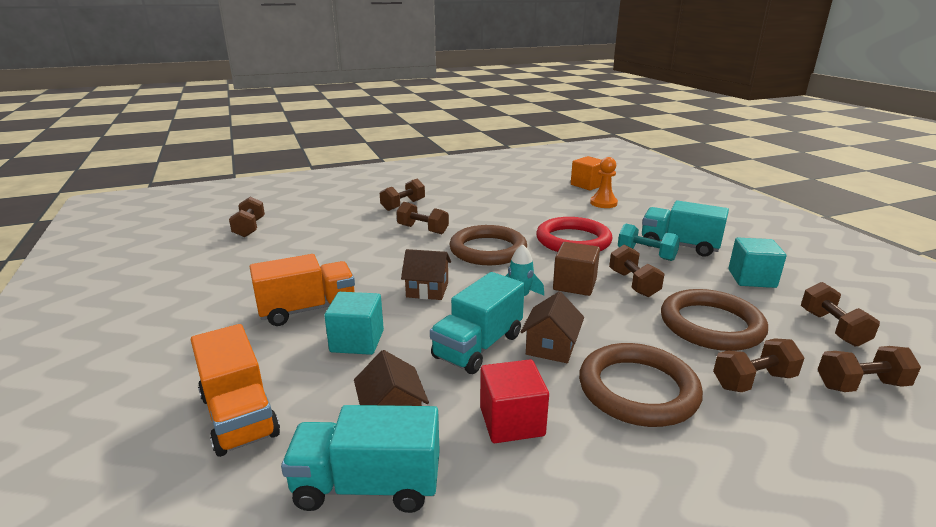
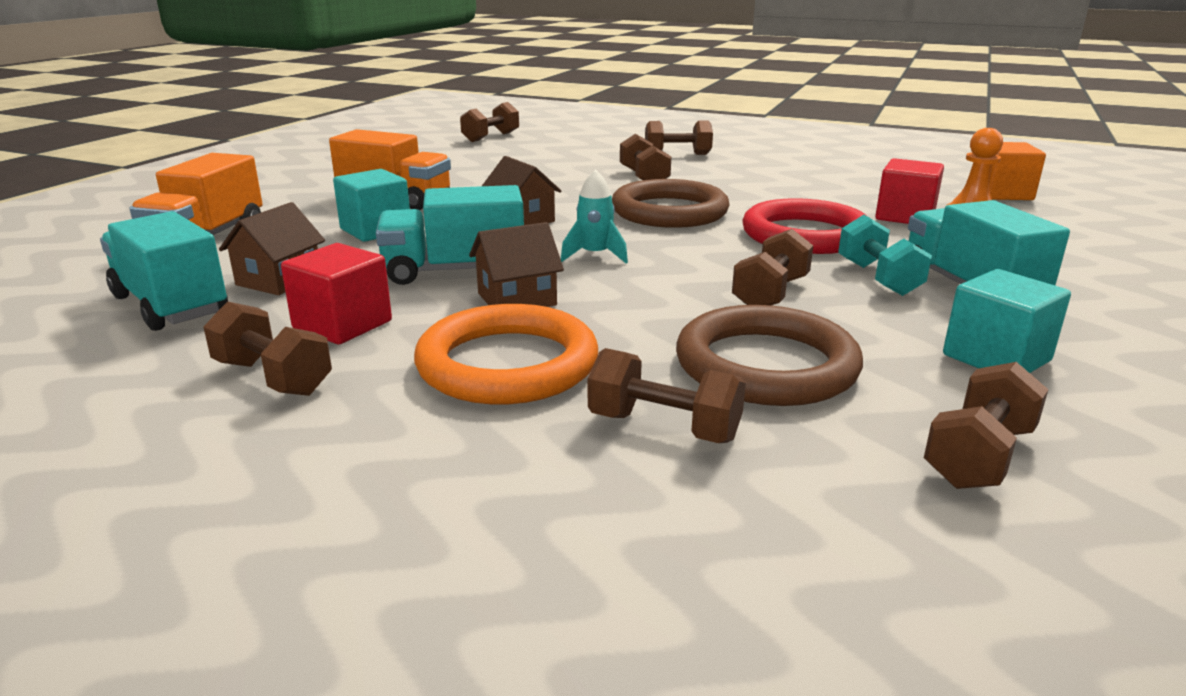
camera: 45 degrees right, 0 degrees up
brown cube [553,242,600,296] -> none
brown ring [579,343,703,427] -> orange ring [414,304,598,404]
brown dumbbell [817,346,921,392] -> brown dumbbell moved to [203,301,332,396]
none -> red cube [875,158,944,224]

